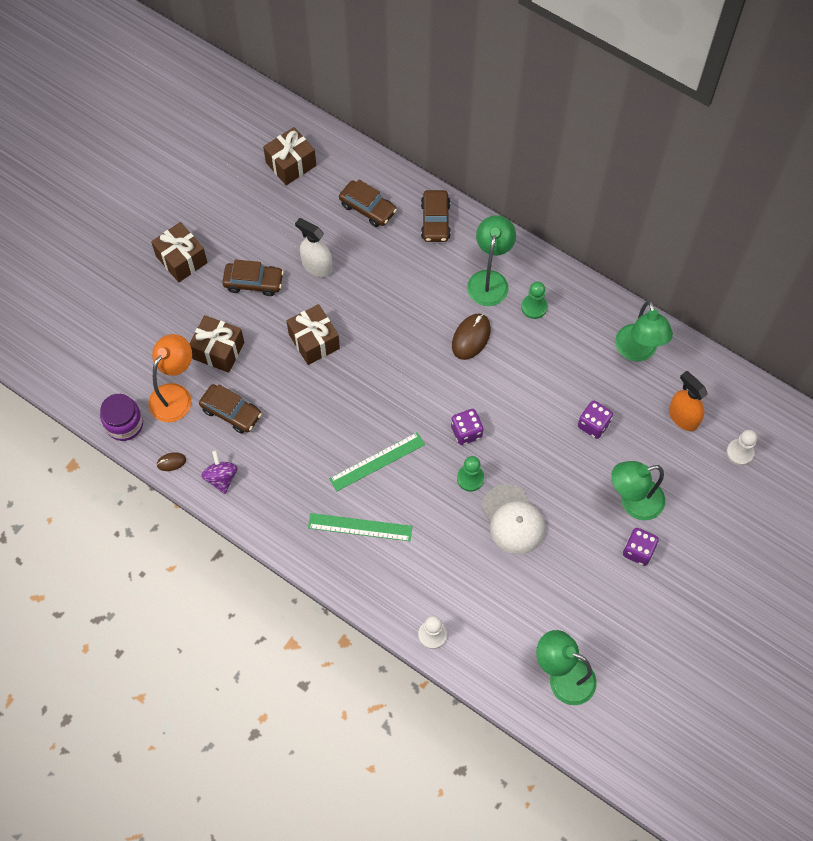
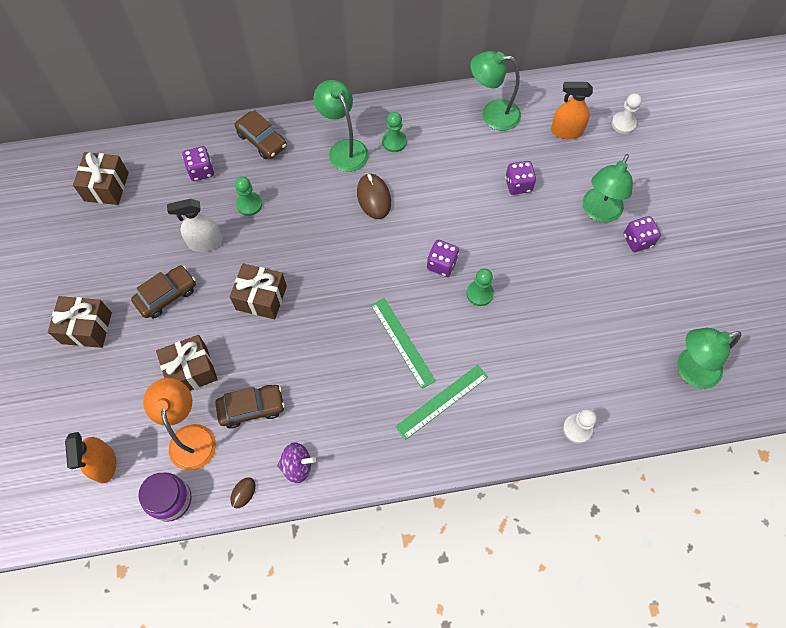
camera: 45 degrees left, 0 degrees up
purple spinning top [201,450,238,494] -> purple spinning top turned 150 degrees clockwise [277,442,316,483]
green ruler [329,432,425,491] -> green ruler turned 45 degrees counterclockwise [371,298,436,389]
brown car [339,179,397,227] -> purple dice [182,146,214,181]
white cap [482,484,545,555] -> none
green lamp [615,300,673,361] -> green lamp turned 150 degrees clockwise [470,51,521,131]
none -> orange spray bottle [65,432,116,483]
none -> green pawn [235,176,262,216]

